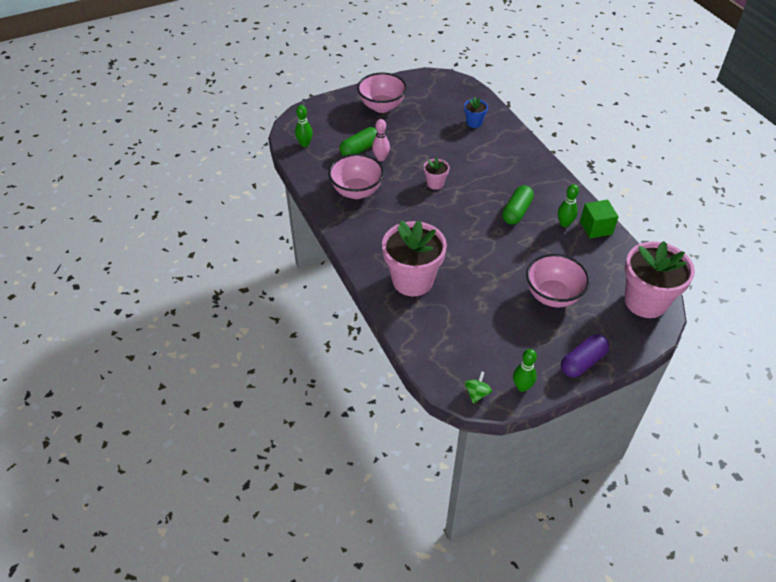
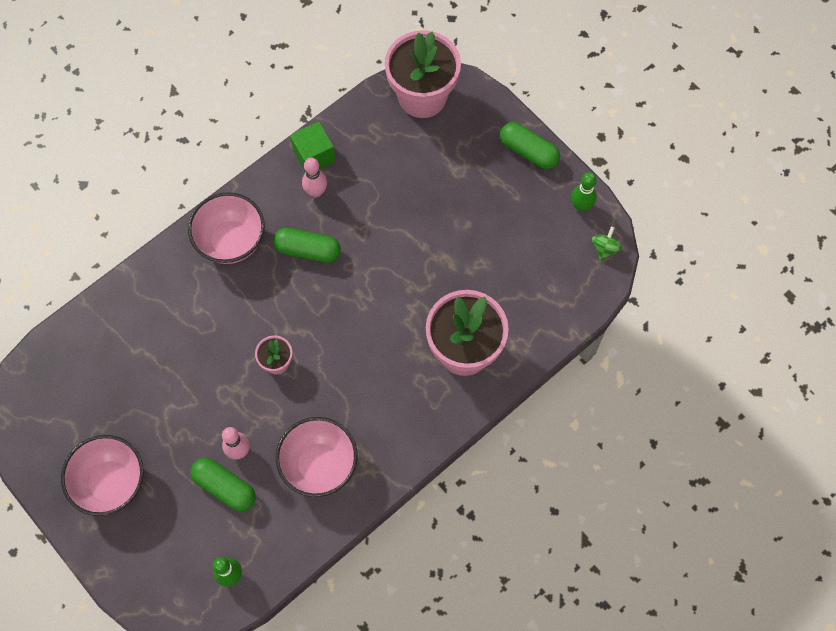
camera: 105 degrees left, 20 degrees up
blue flower pot [464,97,488,128] -> none
green spinning top [465,371,492,404] -> green spinning top turned 105 degrees clockwise [592,226,622,261]
pink bowl [526,254,590,307] -> pink bowl moved to [188,192,265,264]
green bowling pin [558,184,579,227] -> pink bowling pin [302,158,327,197]
purple capsule [561,334,610,377] -> green capsule [500,122,560,169]

